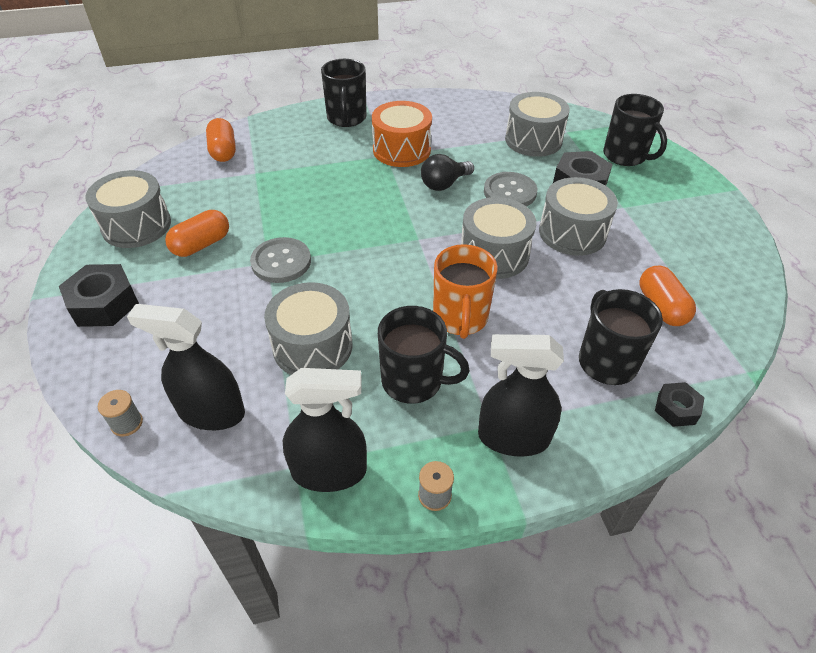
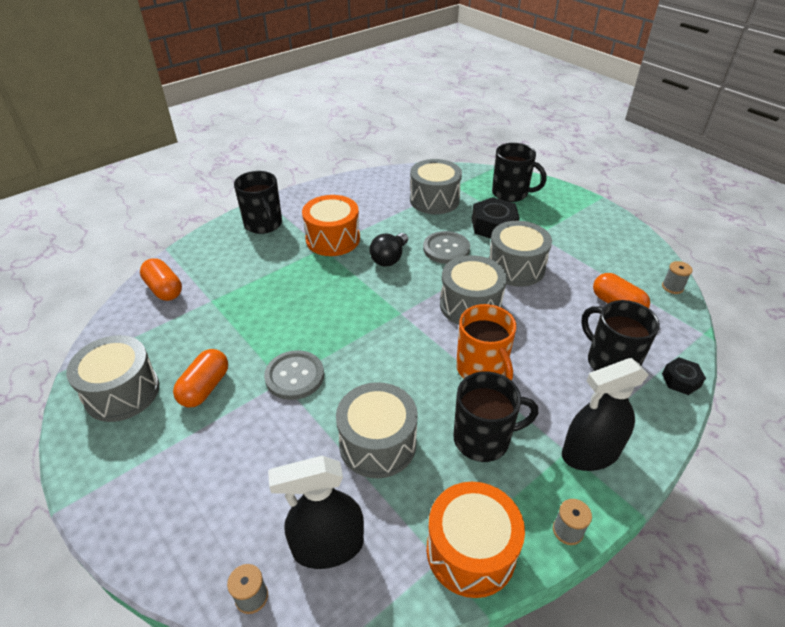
camera: 25 degrees left, 5 degrees down
black nut [59,264,139,327] -> none
black spray bottle [283,368,367,492] -> orange drum [427,482,525,598]
none -> grey spool [662,261,693,294]

